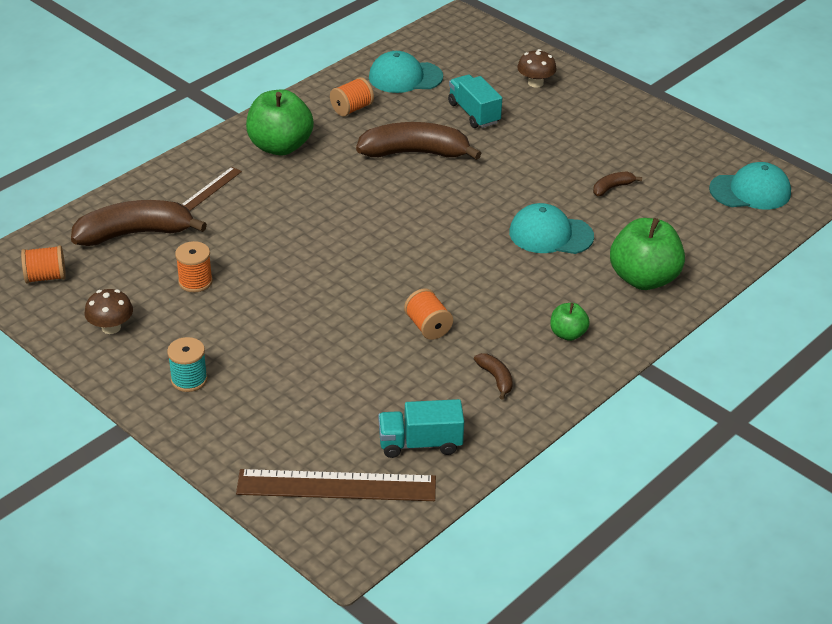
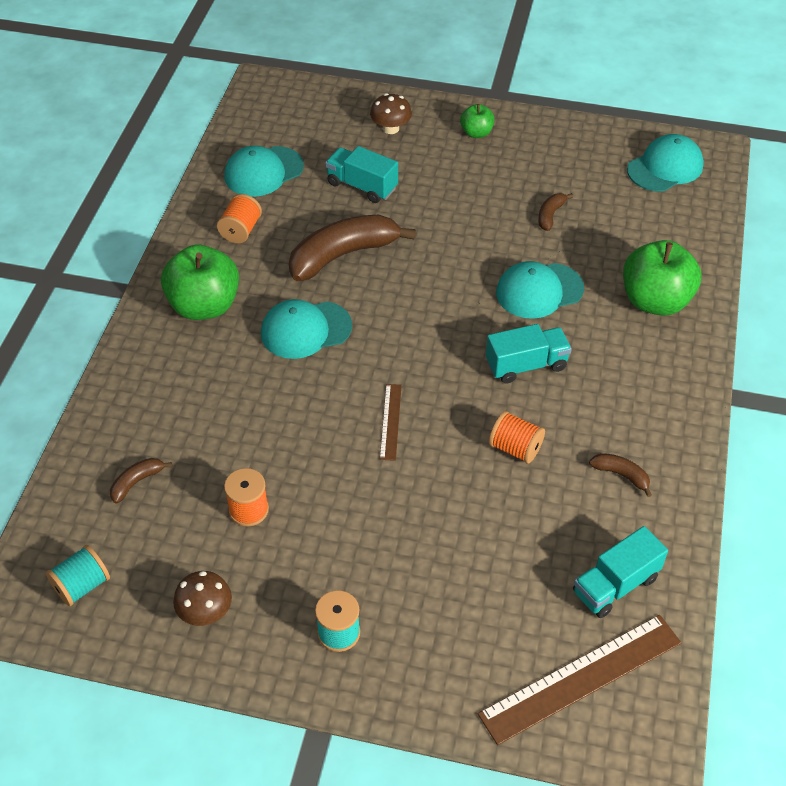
camera: 30 degrees left, 10 degrees up
orange spool [21,245,66,283] -> turquoise spool [46,545,110,607]
brown banana [71,200,207,246] -> brown banana [110,458,172,504], size x0.45
brown ruler [181,167,242,211] -> brown ruler moved to [380,384,402,461]
green apple [550,303,590,341] -> green apple moved to [460,104,495,138]
none -> turquoise cap [261,299,352,359]
none -> turquoise truck [486,324,572,384]

